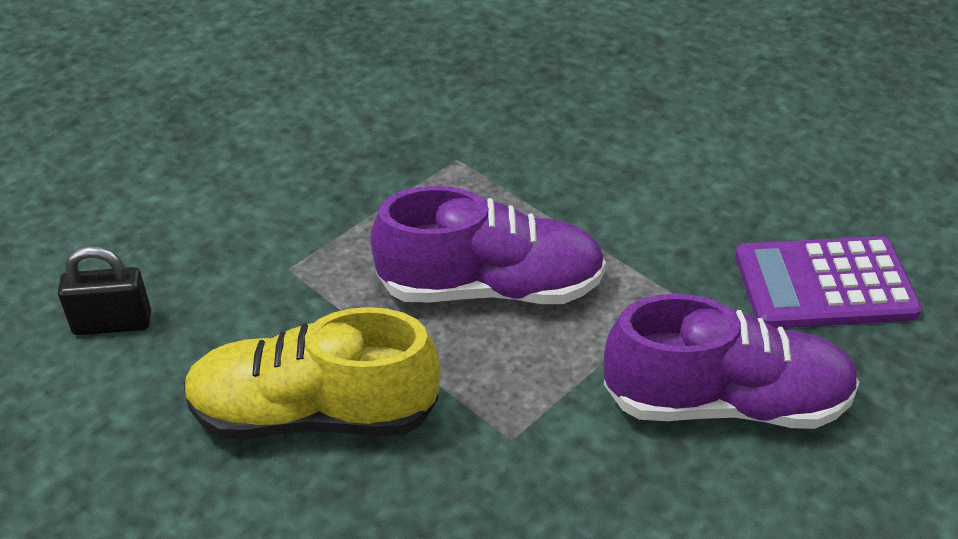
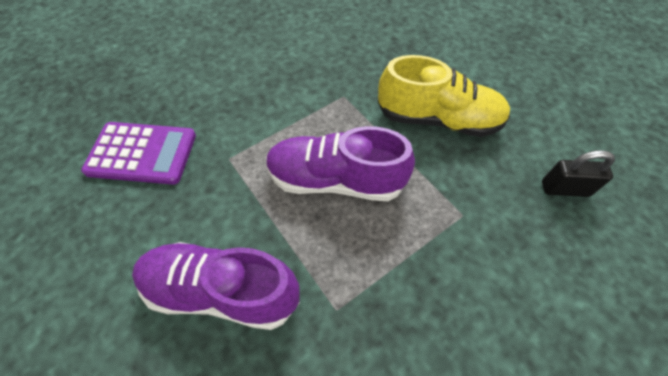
camera: 170 degrees left, 15 degrees up
purple shoe [604,294,859,429] -> purple shoe moved to [132,242,300,330]

